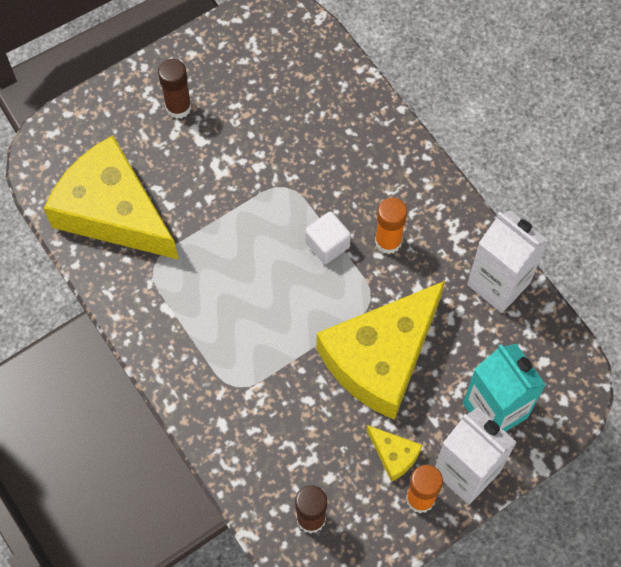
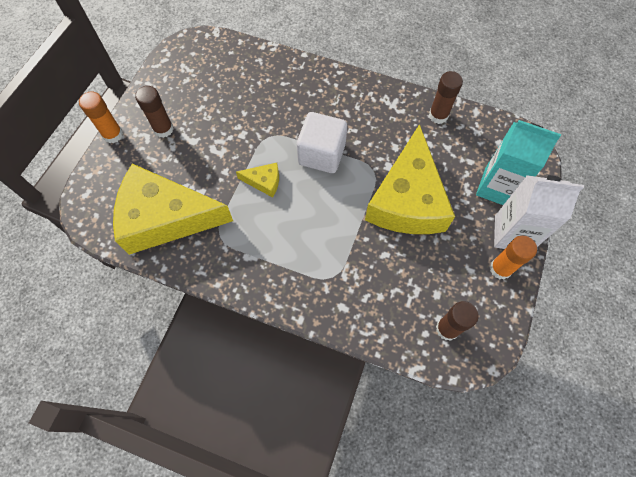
camera: 35 degrees left, 0 degrees up
white cube [305,211,351,264] -> white cube [297,112,347,173], size x1.58
yellow cheese [366,425,422,482] -> yellow cheese moved to [236,163,279,197]
orange glue stick [375,197,407,254] -> orange glue stick moved to [79,92,123,143]
white carton [467,211,548,313] -> brown glue stick [429,71,463,124]

